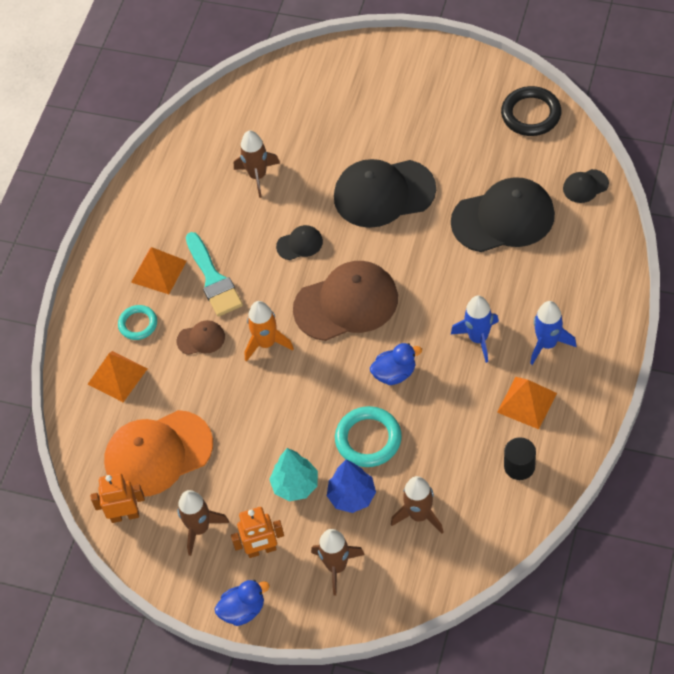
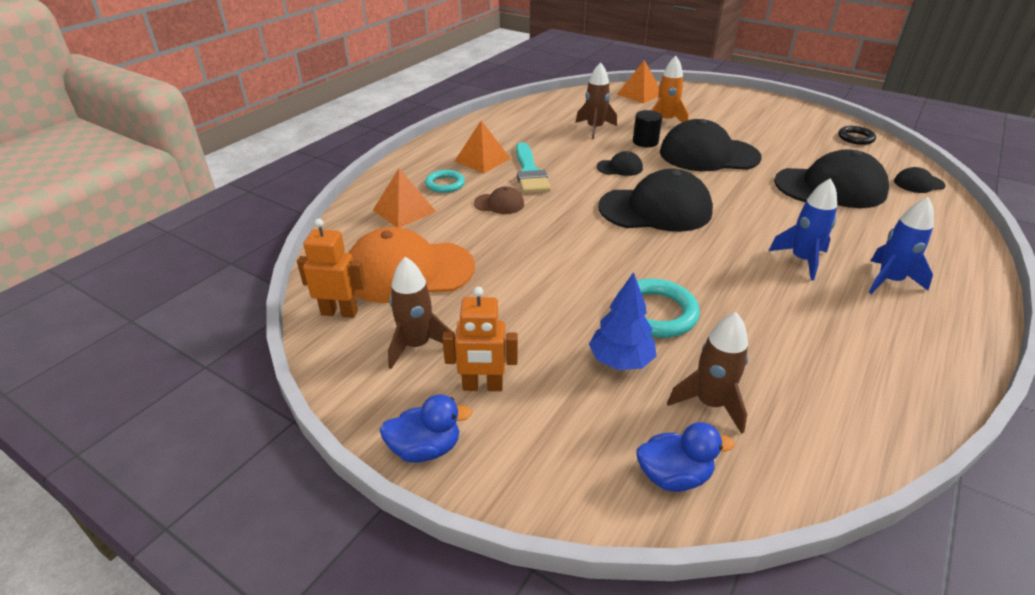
camera: 10 degrees right, 20 degrees down
orange rocket [244,301,294,362] -> orange rocket moved to [651,56,689,122]
turquoise tree [269,448,318,501] -> none
brown cap [293,261,398,341] -> black cap [598,169,713,232]
brown rocket [311,529,365,596] -> none
blue duck [370,343,422,385] -> blue duck moved to [636,422,735,492]
orange pyramid [497,377,557,429] -> orange pyramid moved to [617,60,659,103]
black ring [501,86,562,136] -> black ring [838,126,876,145], size x0.63
black cylinder [504,437,536,480] -> black cylinder moved to [633,110,662,147]

